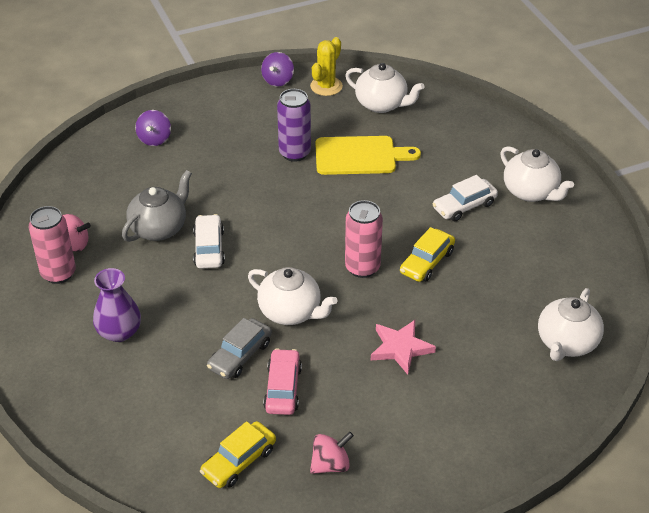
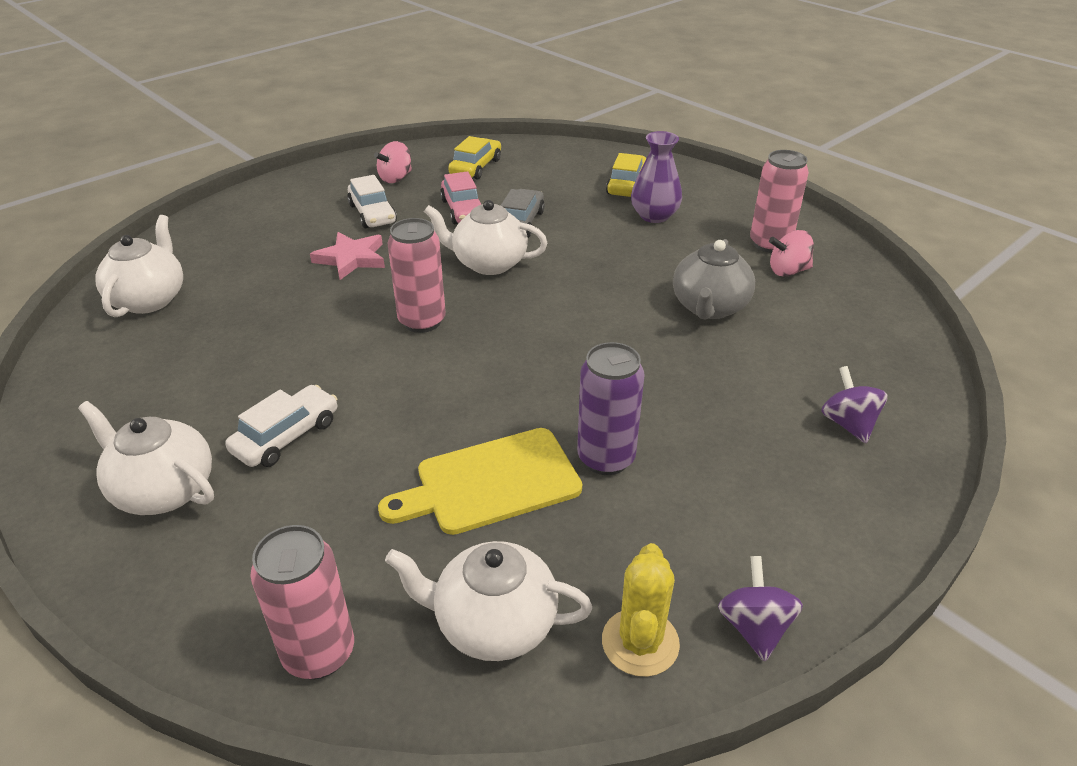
camera: 160 degrees right, 5 degrees down
white car [193,214,225,269] -> white car moved to [347,175,397,228]
yellow car [400,227,455,282] -> yellow car moved to [606,153,646,197]
none -> pink can [251,525,354,679]

